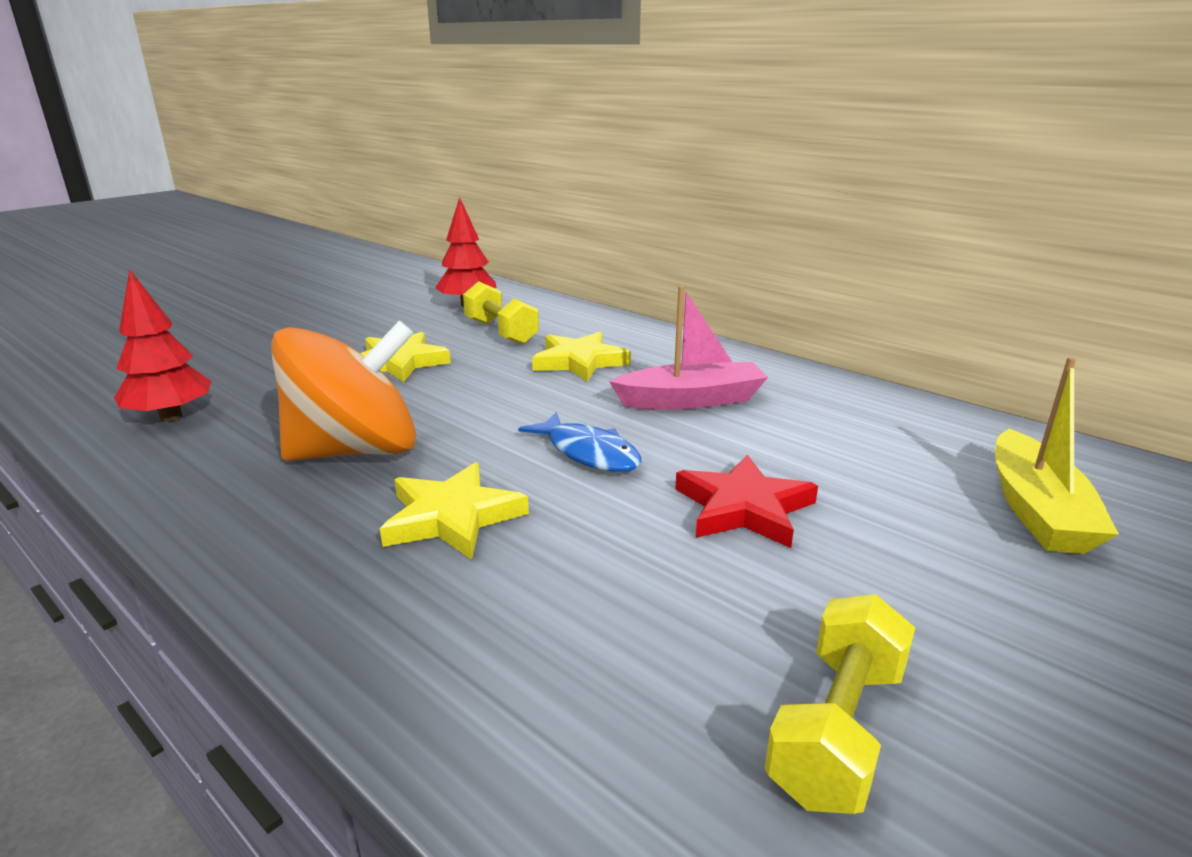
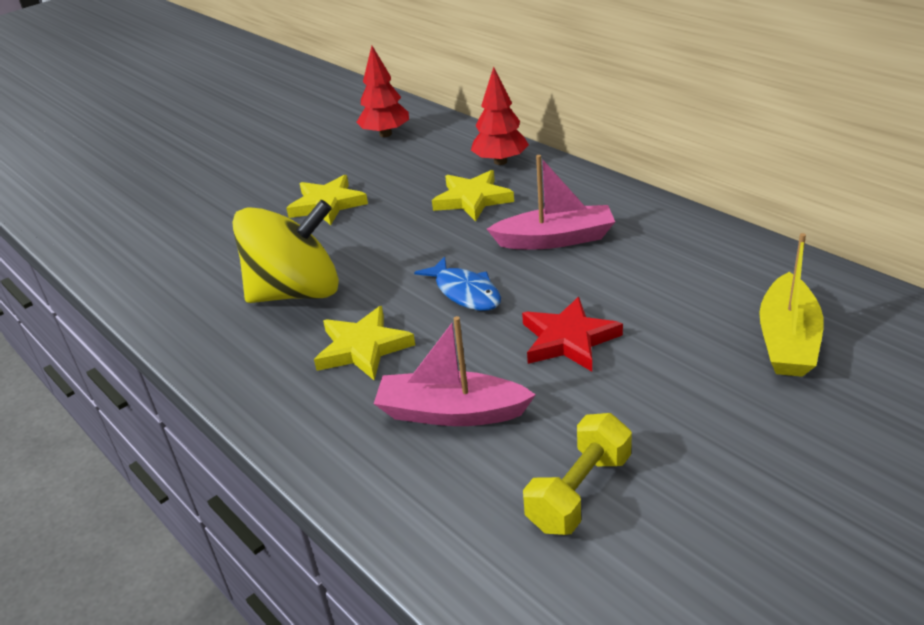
camera: 10 degrees right, 10 degrees up
red tree [114,269,212,422] -> red tree moved to [471,67,529,165]
orange spinning top [271,320,416,461] -> yellow spinning top [232,200,339,303]
yellow dumbbell [463,281,539,345] -> none
none -> pink boat [374,316,536,426]

